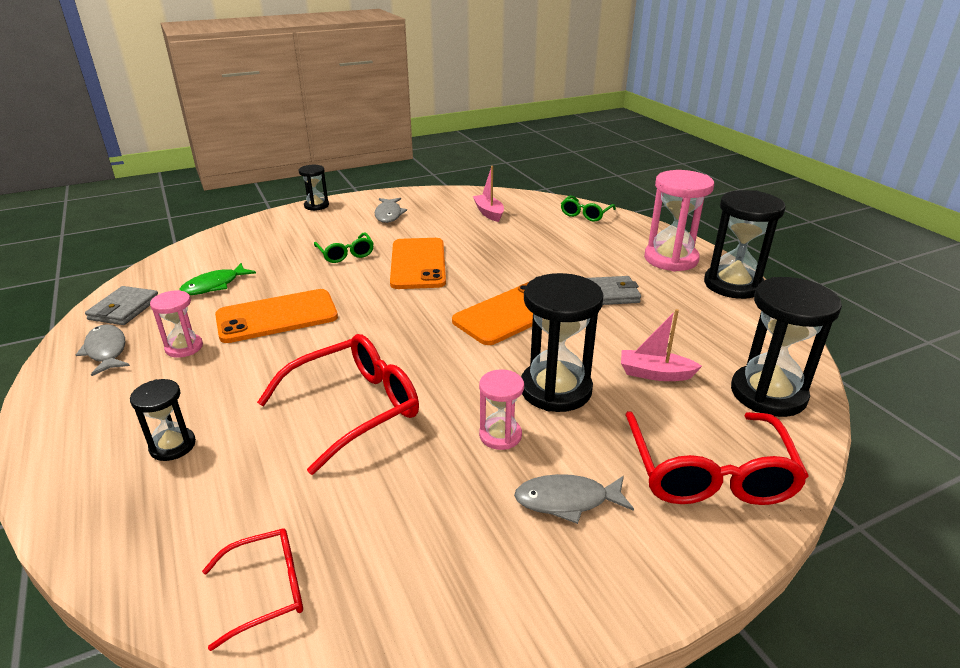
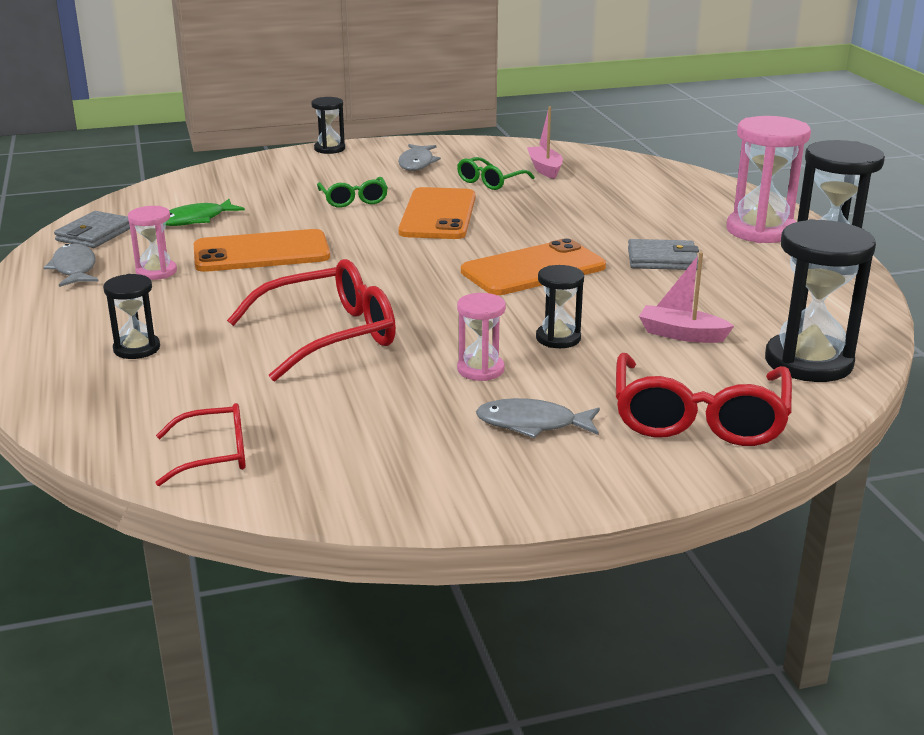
camera: 10 degrees right, 5 degrees down
black hourglass [521,273,603,412] -> black hourglass [536,265,584,348], size x0.54
green glasses [561,195,616,222] -> green glasses moved to [457,157,535,190]

